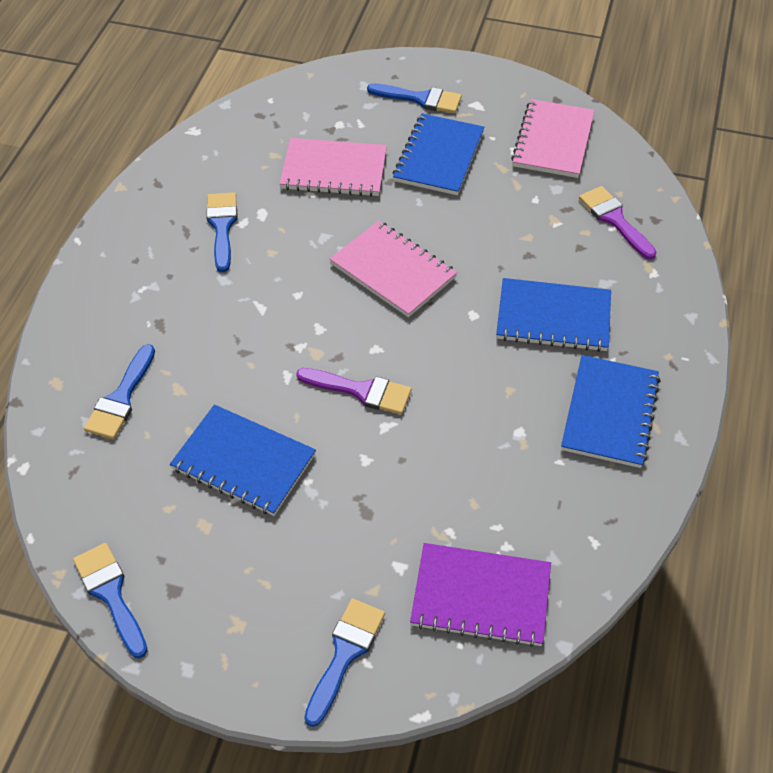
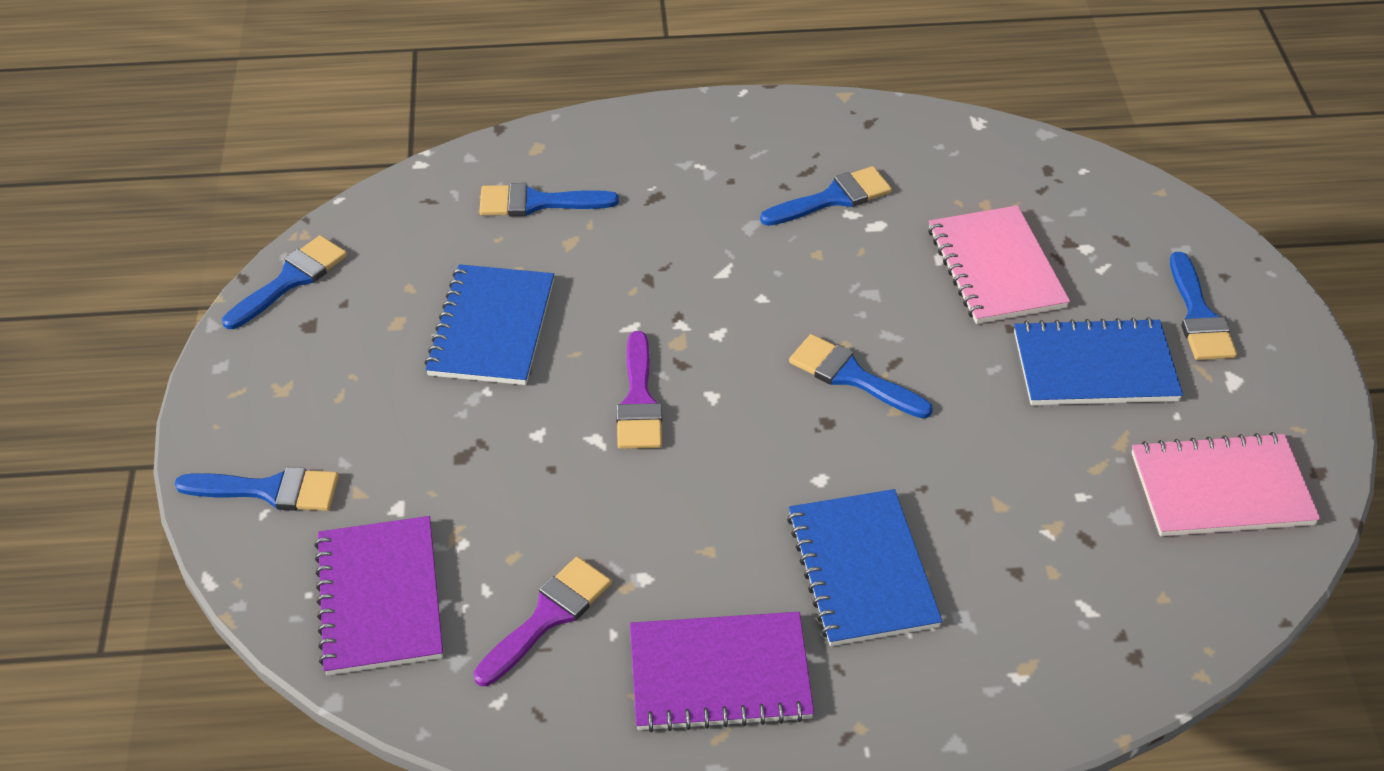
camera: 70 degrees right, 5 degrees down
pink notebook [330,220,457,317] -> blue brush [789,334,933,418]
blue notebook [561,355,660,468] -> purple notebook [630,612,814,732]
purple brush [579,186,656,260] -> purple brush moved to [474,557,611,686]

